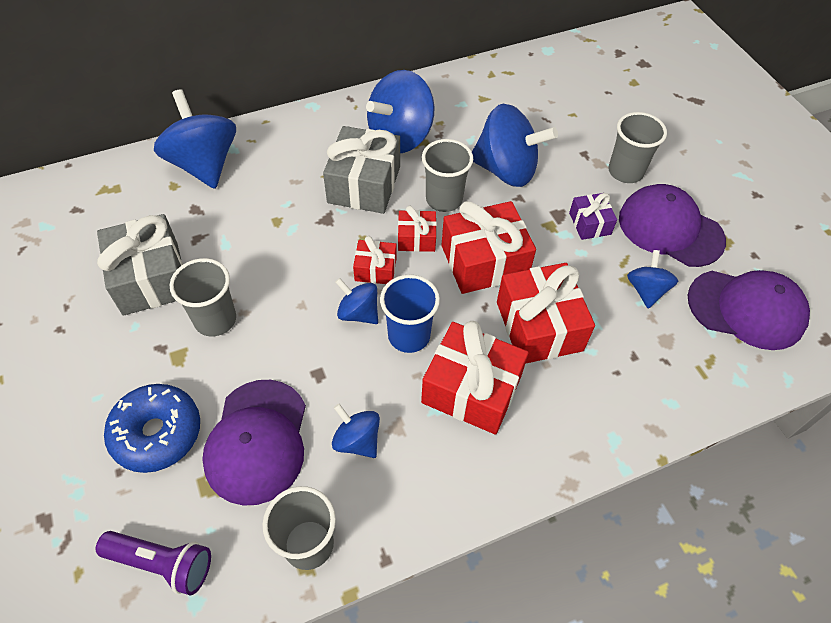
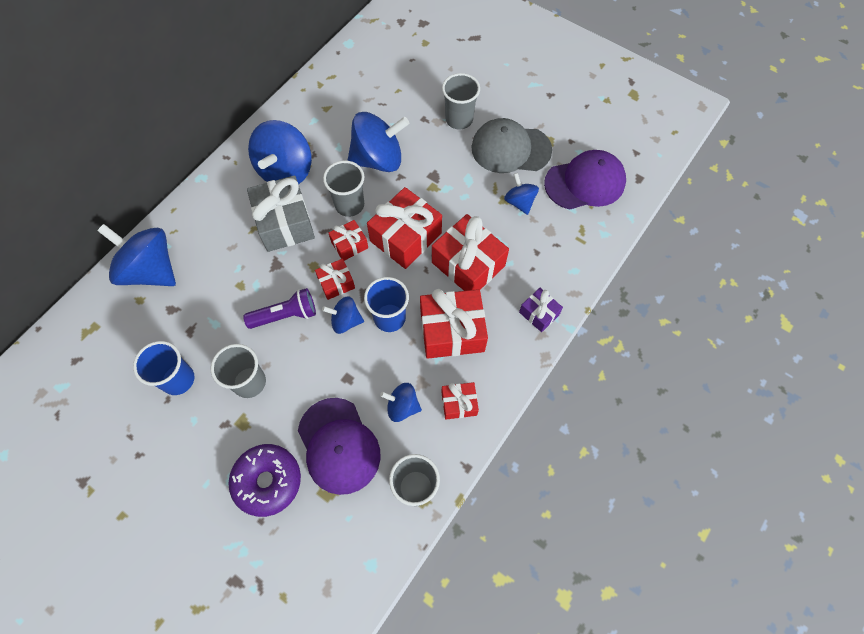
camera: 30 degrees left, 10 degrees up
purple flashlight [96,531,211,596] -> purple flashlight moved to [243,288,316,329]
grey gift [97,214,183,315] -> blue cup [133,341,194,395]
blue donut [104,384,200,473] -> purple donut [228,444,301,517]
purple gift [569,193,617,240] -> purple gift moved to [519,288,563,332]
purple cap [619,184,726,267] -> grey cap [471,118,552,173]
none -> red gift [441,382,479,419]

